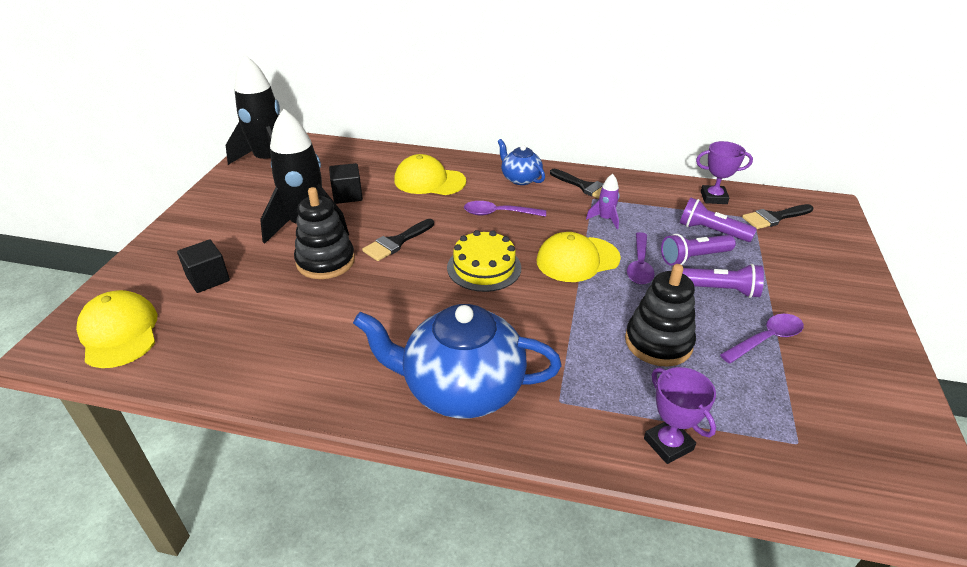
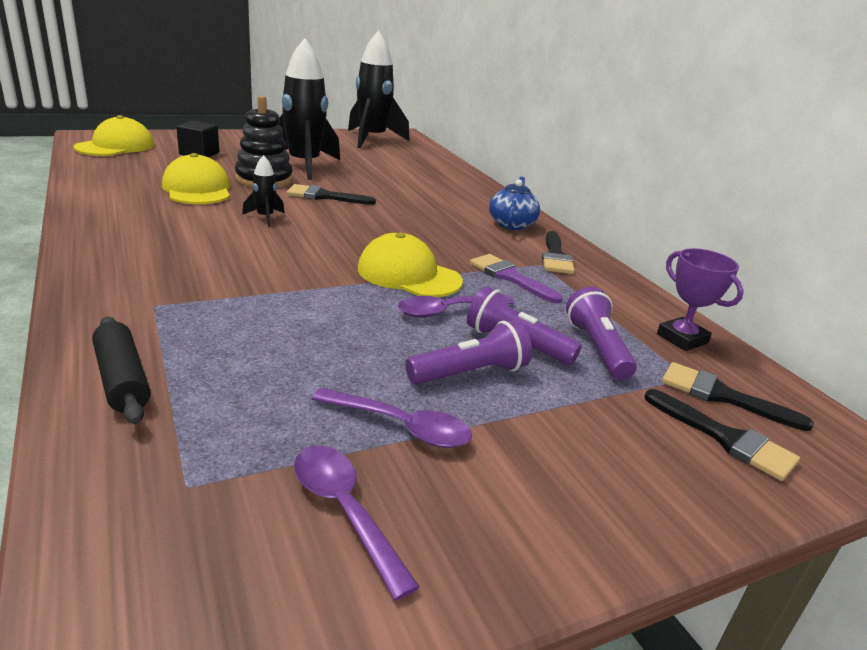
camera: 50 degrees right, 10 degrees down
black cube [329,163,363,204] -> none
blue teapot [353,304,561,418] -> none
yellow cap [394,154,466,195] -> yellow cap moved to [162,153,230,204]
yellow cake [447,230,521,292] -> none
purple spoon [464,201,546,217] -> purple spoon moved to [294,446,419,600]
purple rocket [586,174,620,229] -> purple brush [470,254,563,304]
black stacking toy [625,264,696,367] -> none
purple trophy [644,367,716,464] -> black rolling pin [92,316,151,424]
purple flashlight [683,264,764,298] -> purple flashlight turned 90 degrees counterclockwise [405,320,532,385]
none -> black rocket [242,155,285,227]
none -> black brush [644,389,800,481]

